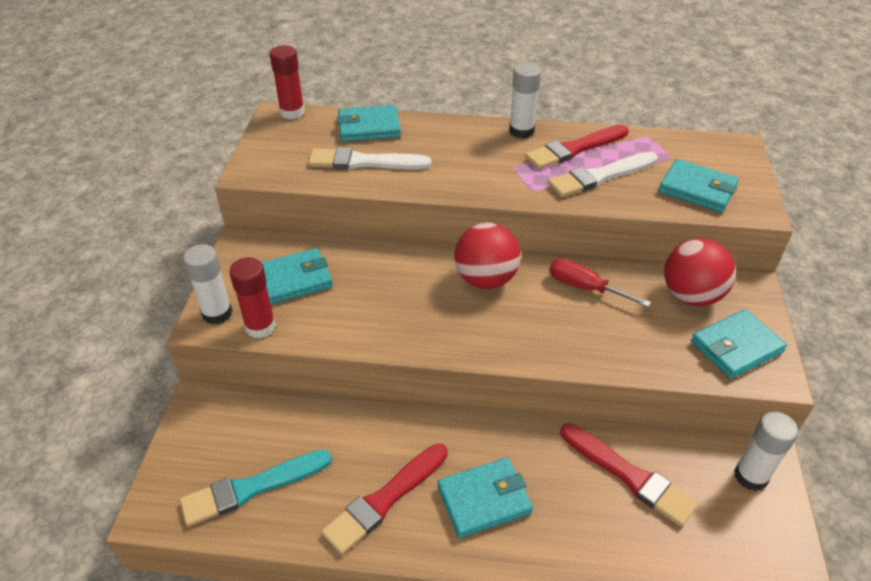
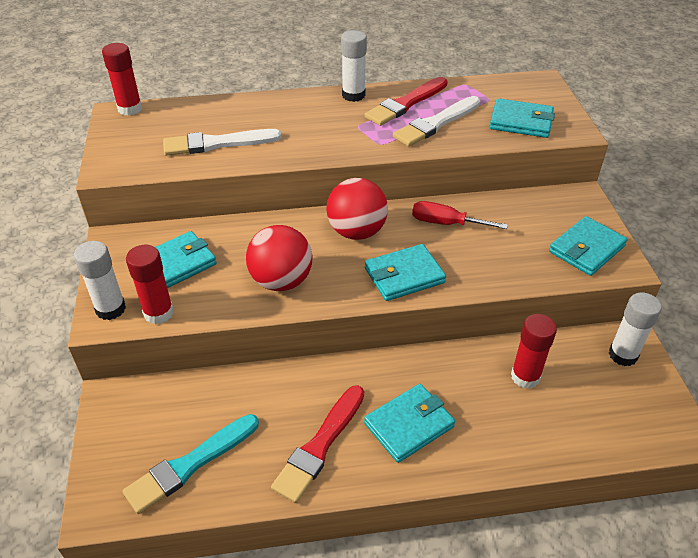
camera: 15 degrees left, 0 degrees up
turquoise wallet [337,105,401,142] -> turquoise wallet moved to [365,244,446,301]
red brush [560,423,698,527] -> red glue stick [511,314,557,389]
red ball [664,238,736,306] -> red ball moved to [246,225,312,291]

